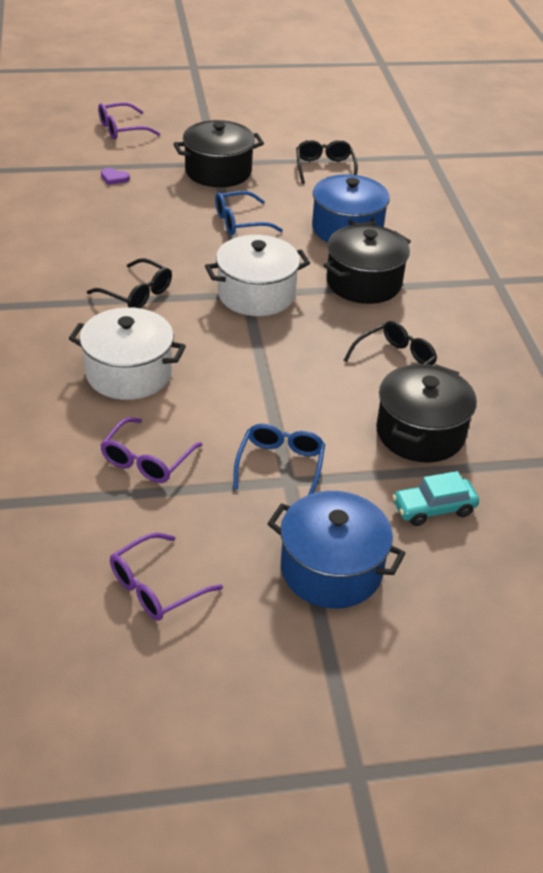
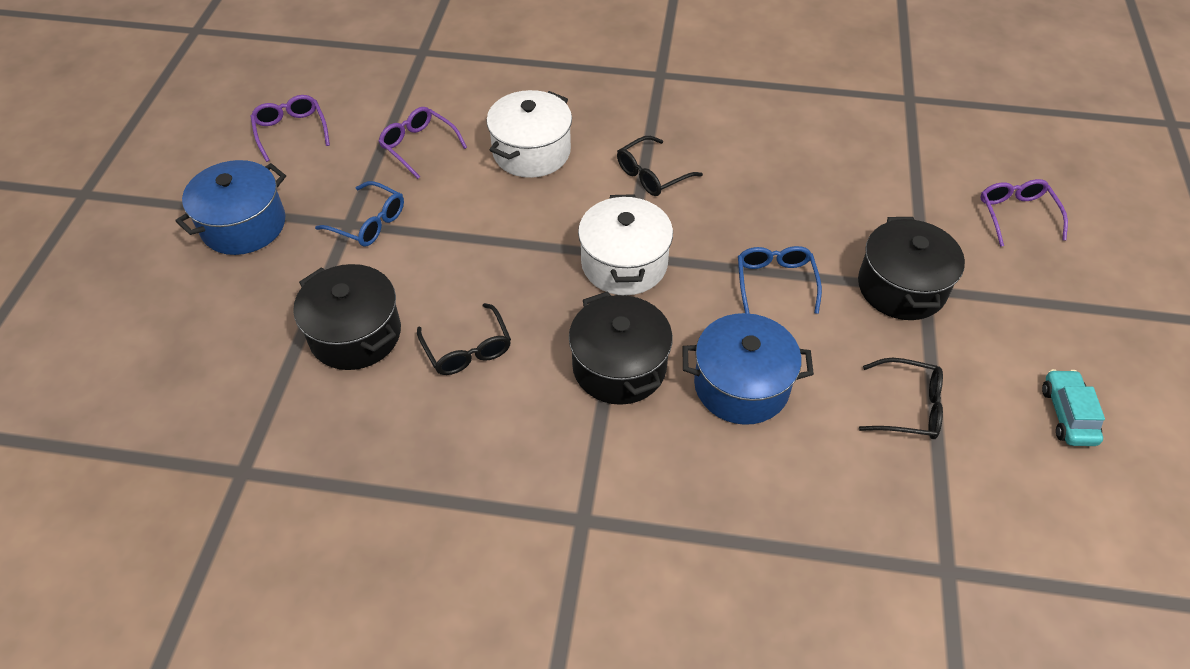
camera: 110 degrees right, 10 degrees up
purple heart [101,168,130,185] -> none
turquoise car [392,471,479,526] -> turquoise car moved to [1042,369,1105,446]

